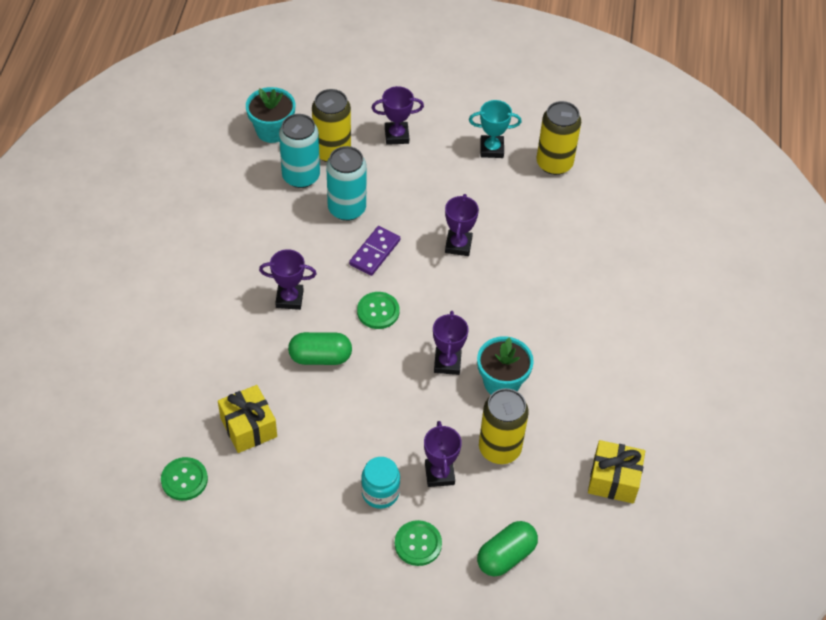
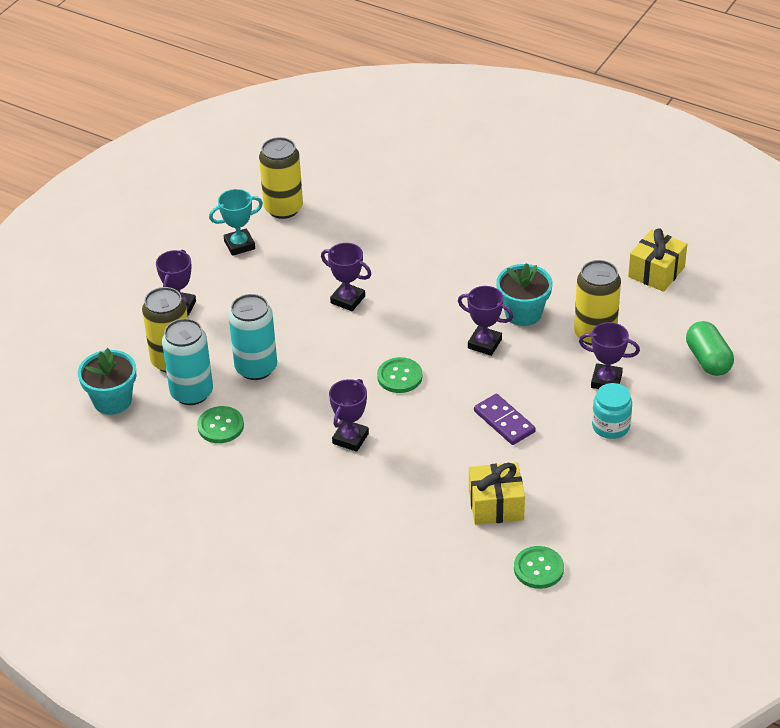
camera: 65 degrees left, 10 degrees down
green capsule [288,332,352,365] -> none
purple domino [349,226,400,276] -> purple domino moved to [474,394,536,445]
green button [395,520,442,566] -> green button moved to [197,406,244,443]
turquoise trophy [469,100,522,158] -> turquoise trophy turned 45 degrees clockwise [209,189,263,256]

